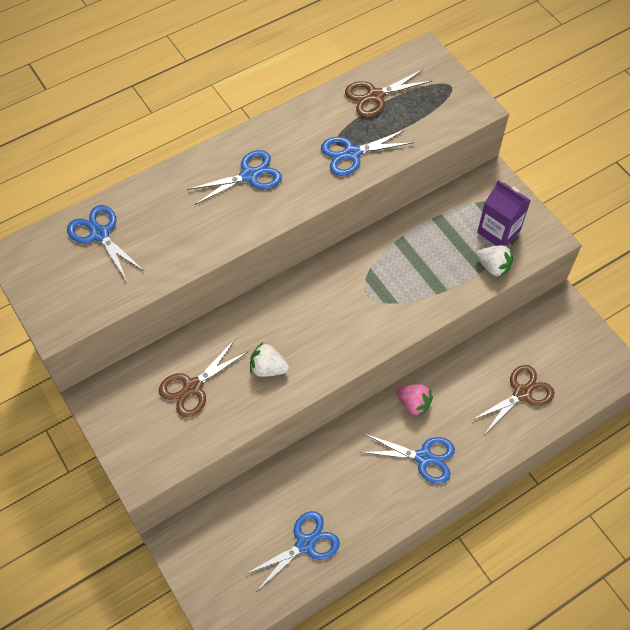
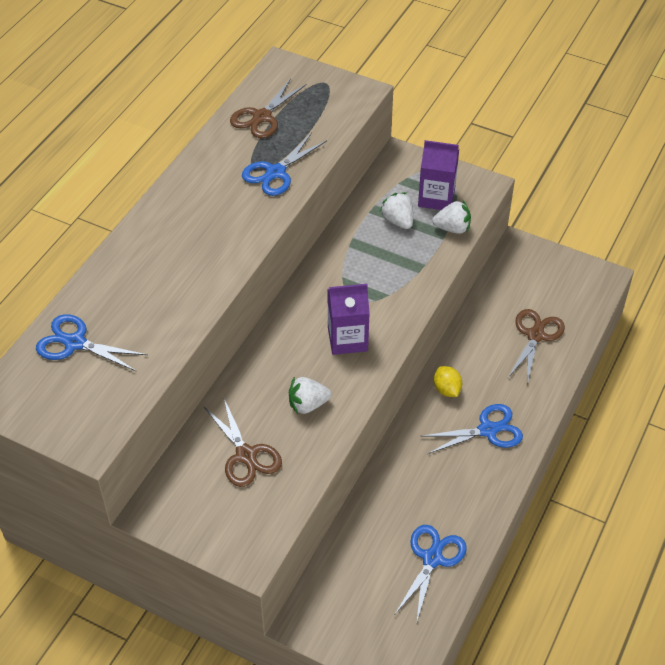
camera: 30 degrees left, 10 degrees down
brown scissors [159,340,249,418] -> brown scissors turned 45 degrees counterclockwise [204,399,282,487]
blue scissors [187,150,282,205] -> none
pink strawberry [396,384,433,417] -> yellow lemon [434,366,462,397]
none -> purple carton [328,284,370,355]
none -> white strawberry [380,192,413,229]

